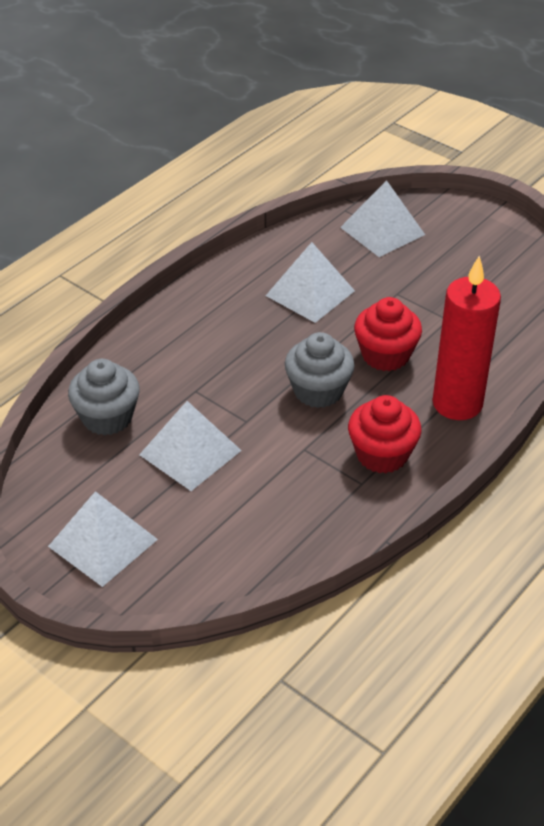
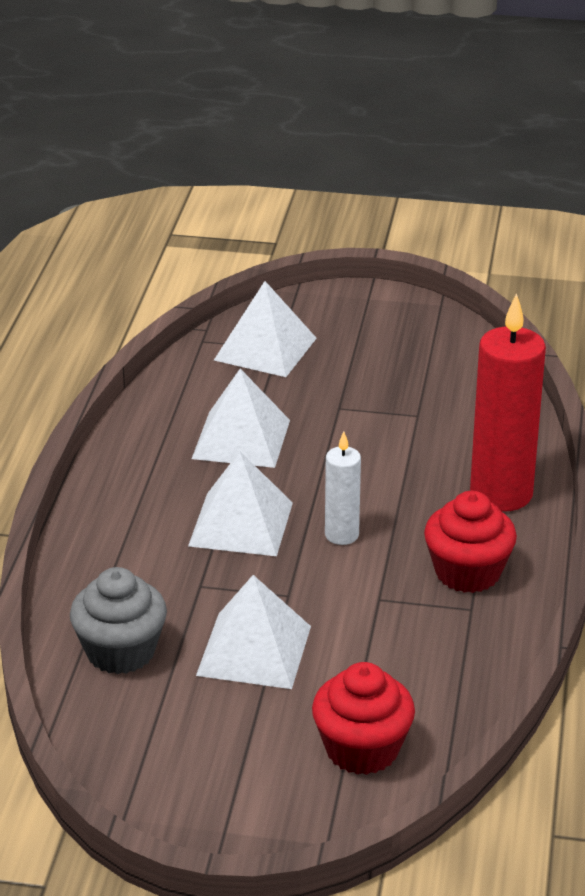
camera: 30 degrees left, 10 degrees down
white pyramid [48,491,158,587] -> white pyramid moved to [188,451,293,556]
grey cupcake [285,332,355,408] -> white candle [325,431,361,545]
red cupcake [354,297,422,371] -> red cupcake moved to [312,662,415,775]

